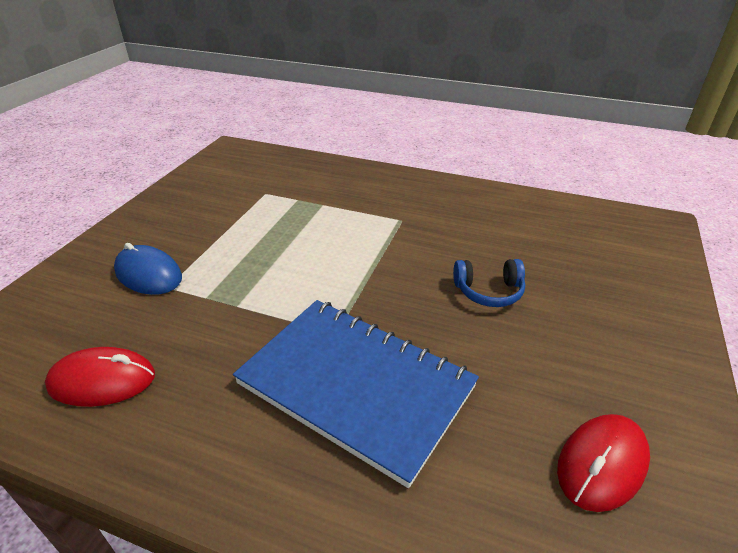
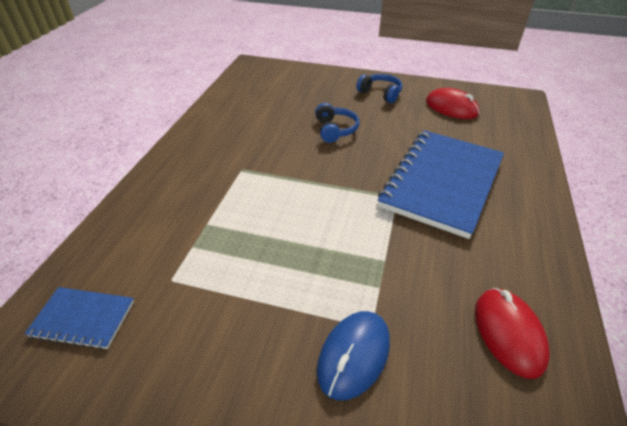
camera: 95 degrees left, 5 degrees up
none -> blue notebook [24,287,134,350]
none -> blue headphones [356,74,402,103]

